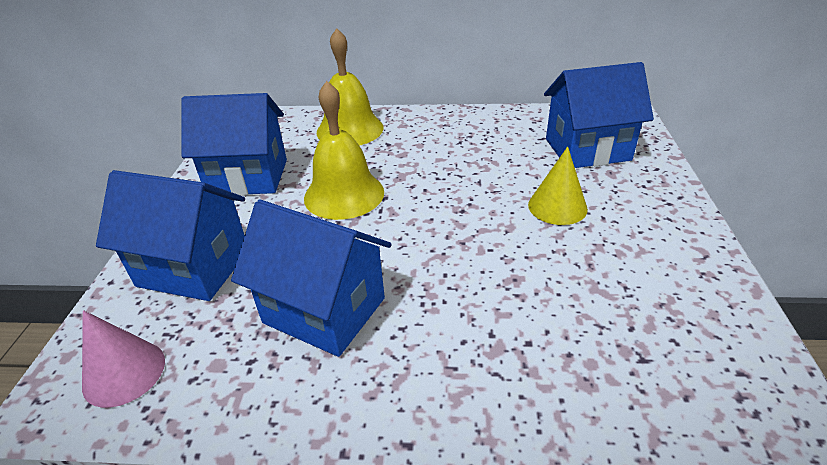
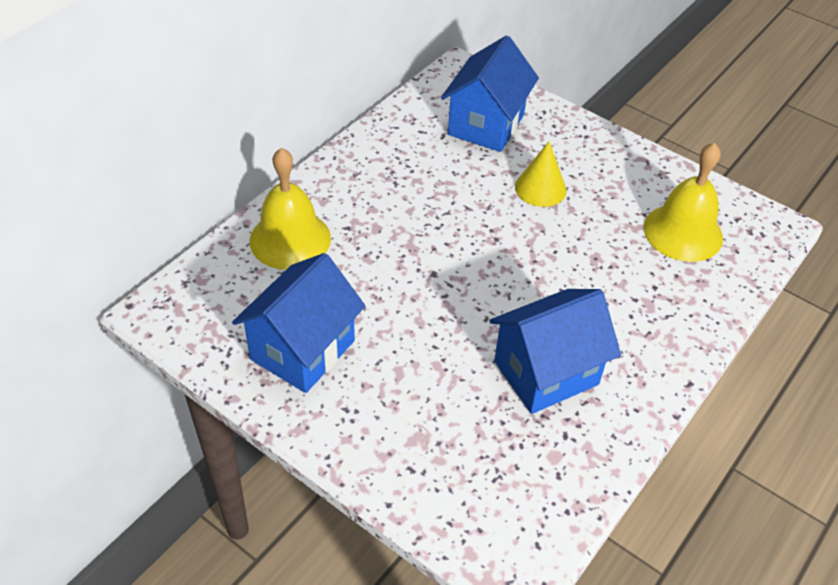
camera: 60 degrees left, 10 degrees up
pink cone [82,310,165,408] -> none
blue house [96,170,245,301] -> none
yellow bell [304,81,384,220] -> yellow bell moved to [644,142,723,262]

